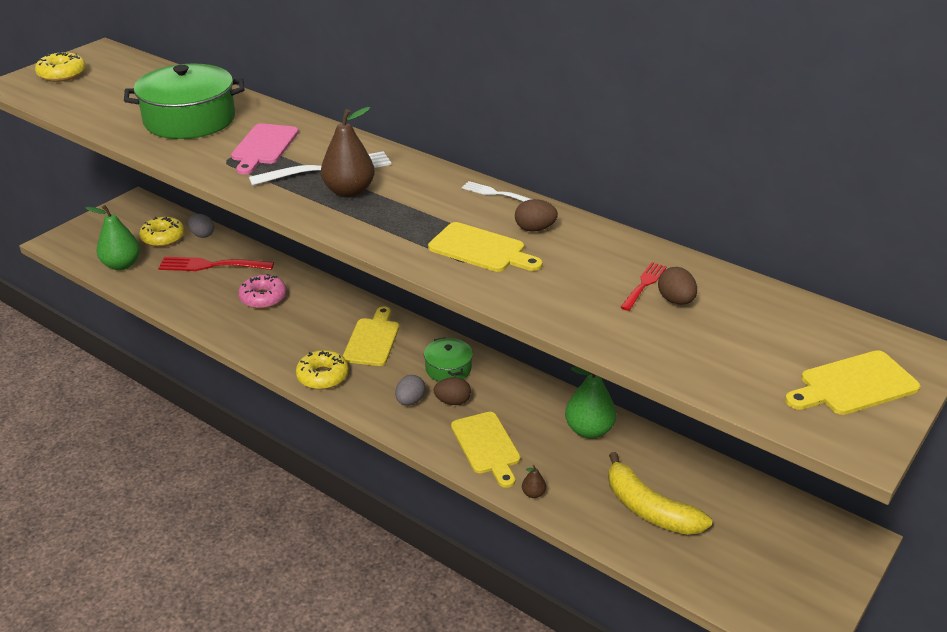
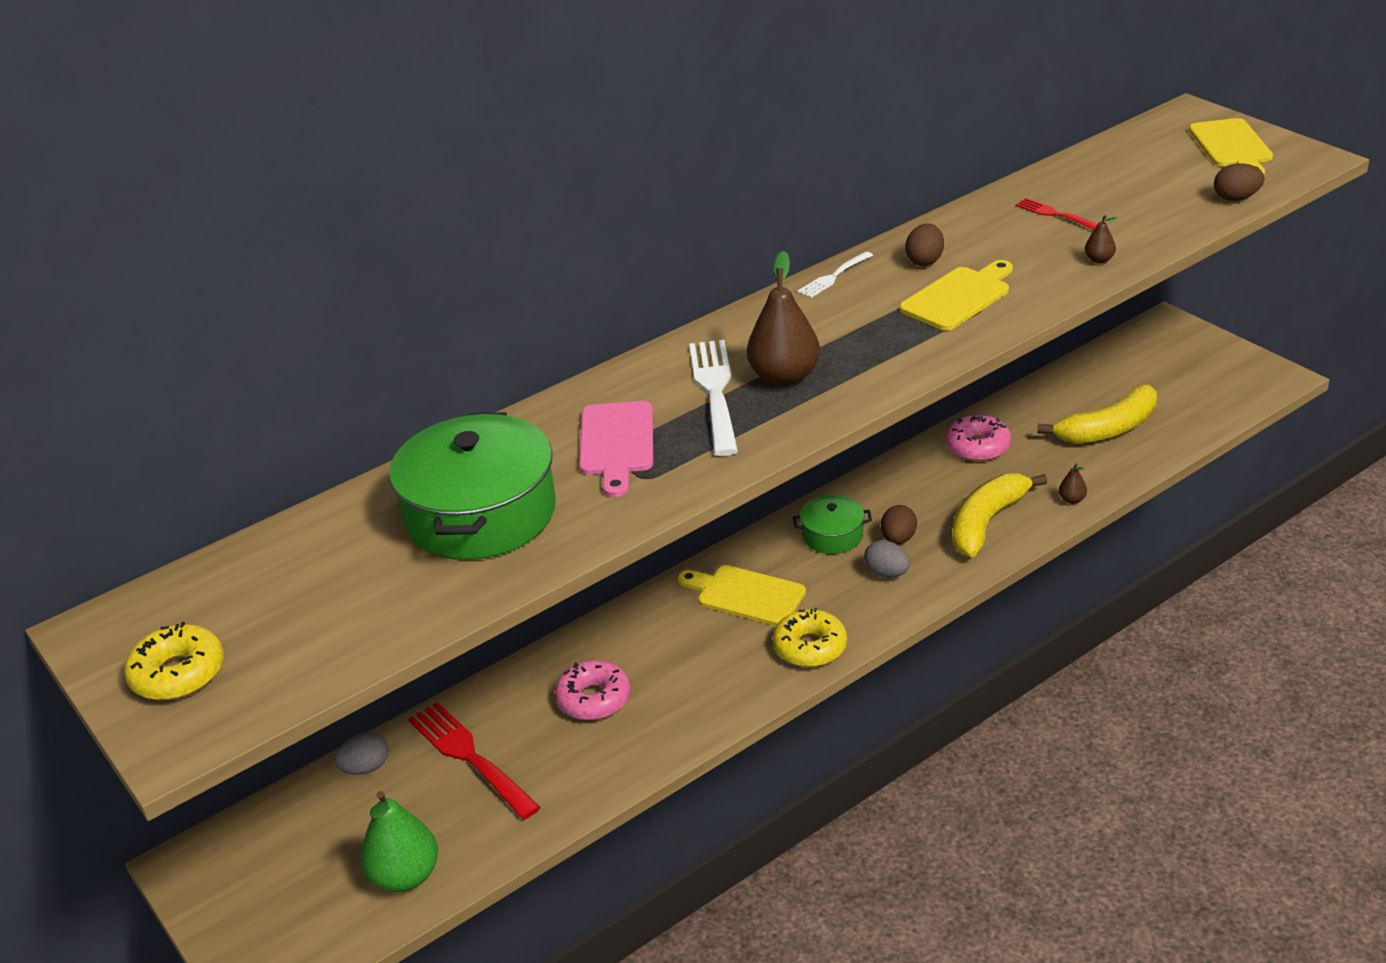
camera: 70 degrees left, 0 degrees up
yellow donut [139,217,185,247] -> none
red fork [158,257,274,271] -> red fork turned 120 degrees clockwise [408,702,541,820]
pink cutting board [231,123,299,174] -> pink cutting board turned 60 degrees clockwise [579,401,653,497]
yellow cutting board [451,412,521,488] -> yellow banana [953,473,1047,557]
green pear [565,367,617,439] -> pink donut [946,415,1011,461]
brown egg [658,267,697,305] -> brown egg moved to [1214,163,1265,201]
none -> brown pear [1085,215,1117,264]

